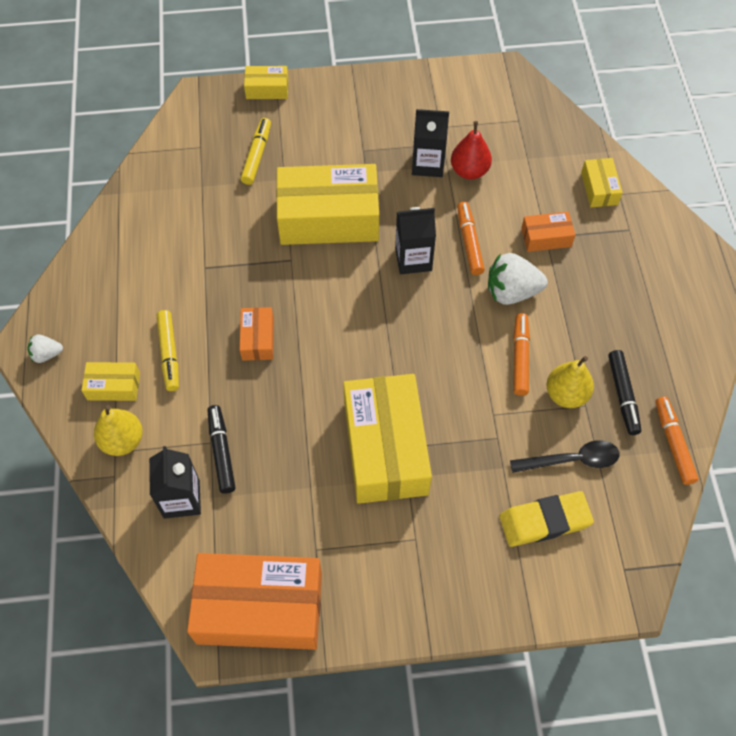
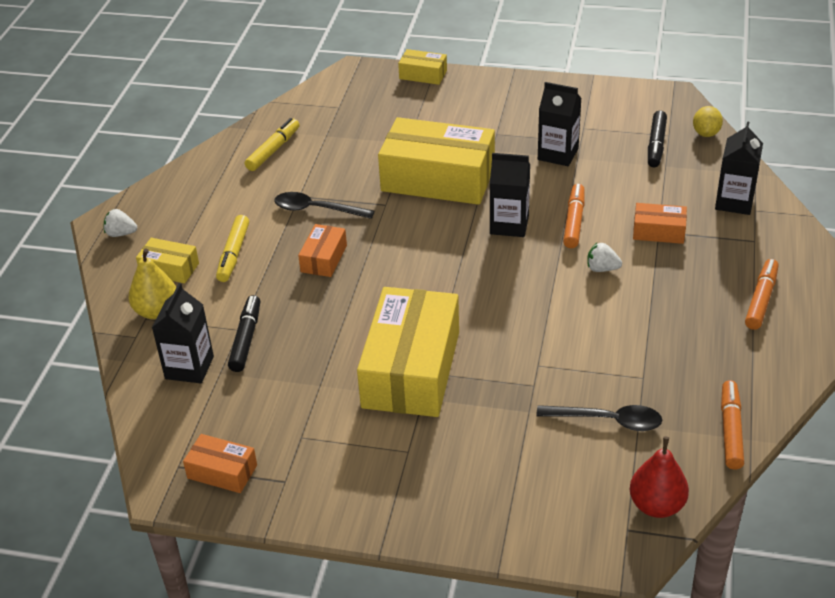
camera: 20 degrees right, 20 degrees down
orange box [187,553,322,650] -> orange box [183,434,257,493], size x0.46
yellow marker [241,118,271,185] -> yellow marker moved to [245,118,300,171]
red pear [451,121,492,179] -> red pear moved to [630,436,689,518]
white strawberry [488,253,548,305] -> white strawberry [587,243,622,272], size x0.54
yellow eraser [500,491,594,547] -> none
orange marker [513,313,530,396] -> orange marker moved to [745,259,779,330]
yellow pear [547,356,594,408] -> none
yellow box [581,158,623,207] -> black carton [715,121,763,215]
black marker [608,350,641,435] -> black marker moved to [648,111,667,167]
none -> black spoon [274,192,374,219]
none -> yellow lemon [693,106,723,137]

